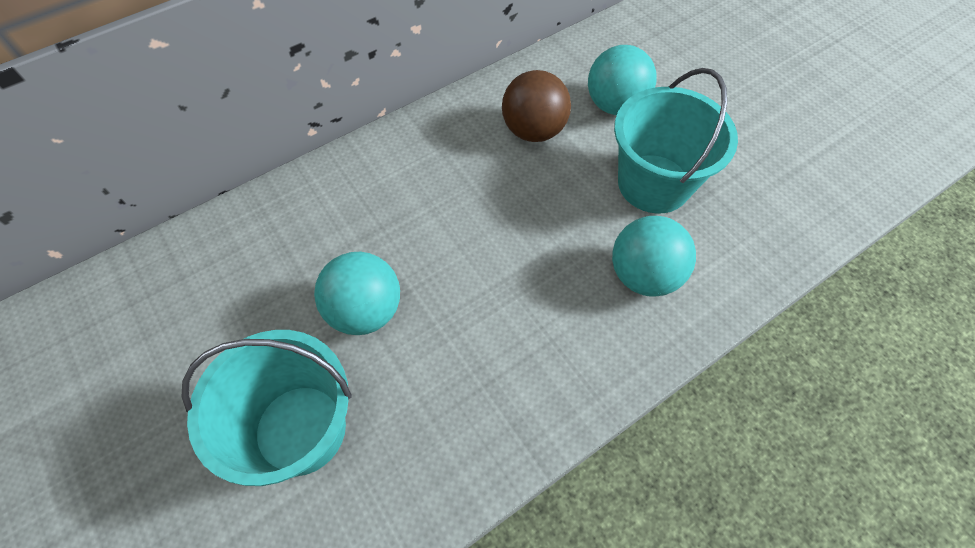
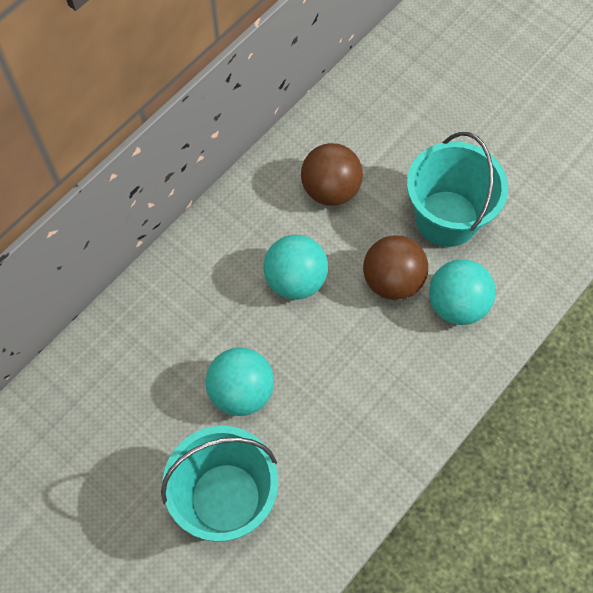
camera: 15 degrees left, 5 degrees up
turquoise ball [588,45,656,115] -> turquoise ball moved to [263,235,328,300]
none -> brown ball [363,235,428,300]

